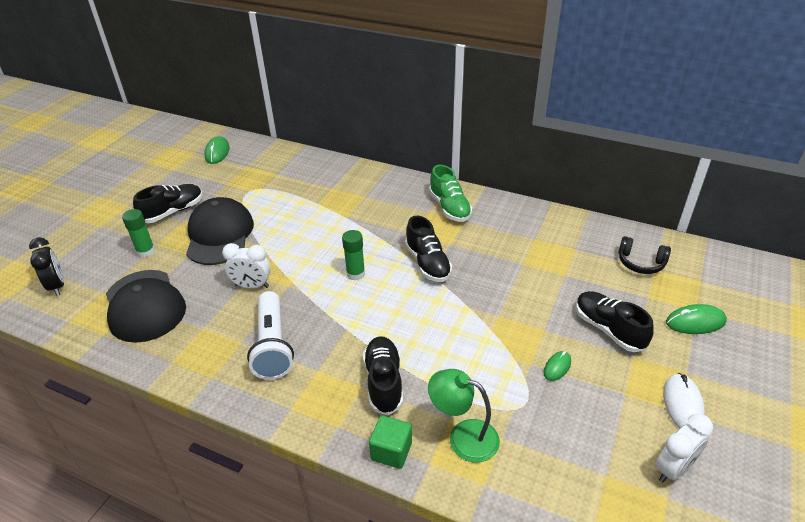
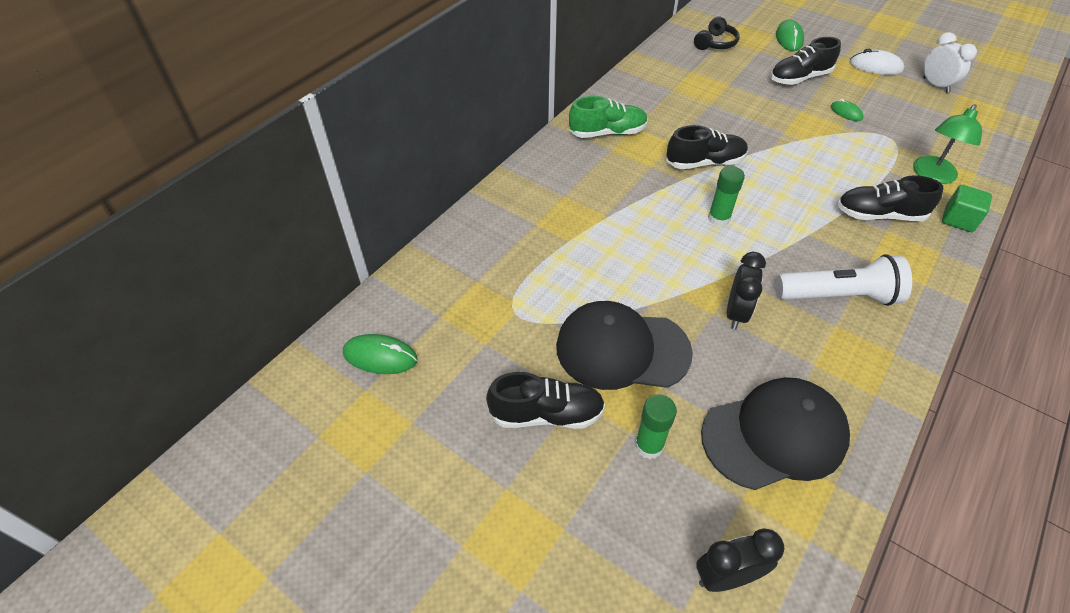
camera: 80 degrees left, 10 degrees up
black shoe [133,184,203,223] -> black shoe turned 120 degrees clockwise [486,372,605,429]
white clock [222,243,271,289] -> black clock [727,252,766,330]

